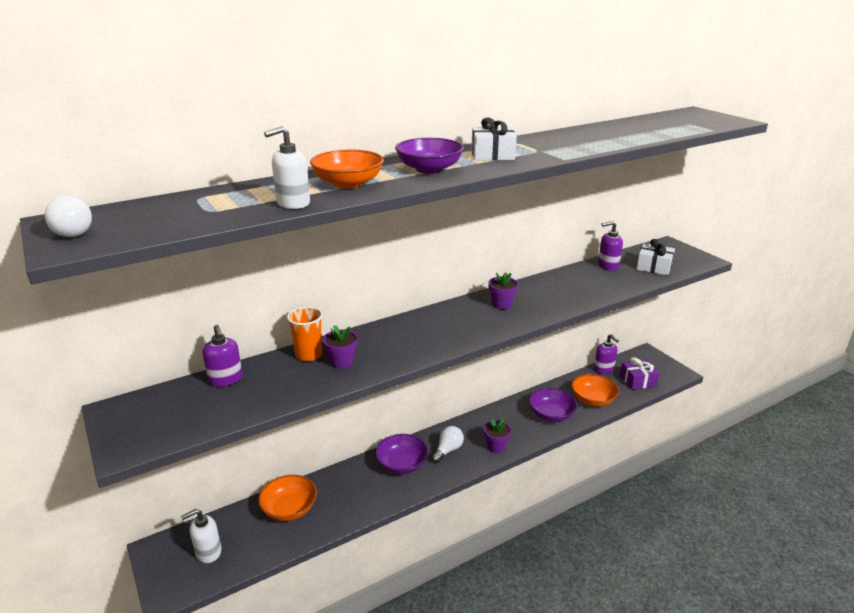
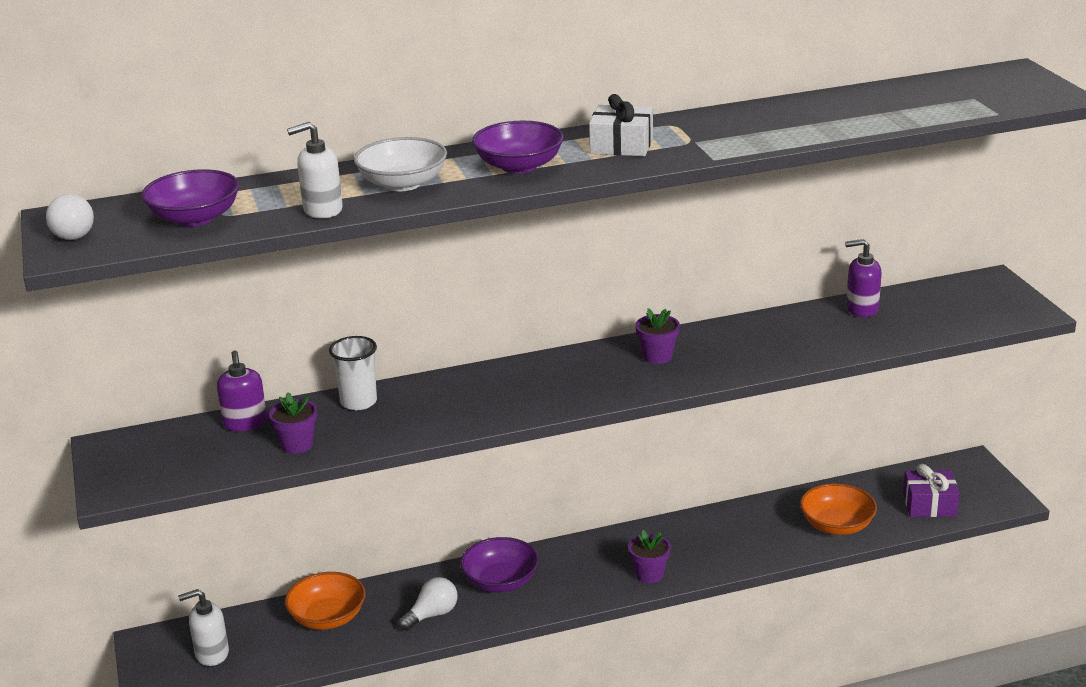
camera: 15 degrees right, 0 degrees up
orange cup [287,306,323,361] -> white cup [329,336,377,410]
orange bowl [310,150,384,189] -> white bowl [354,137,447,191]
purple flower pot [323,325,358,369] -> purple flower pot moved to [269,392,317,454]
white light bulb [431,426,464,463] -> white light bulb moved to [399,577,458,631]
purple bowl [529,388,577,422] -> purple bowl moved to [141,169,239,226]
purple soap dispenser [594,334,619,374] -> none
white gift [636,239,675,276] -> none

